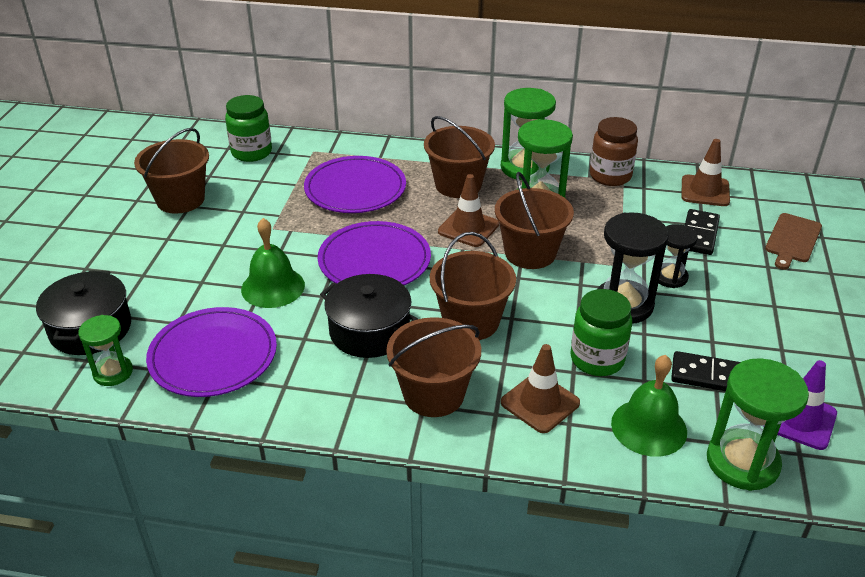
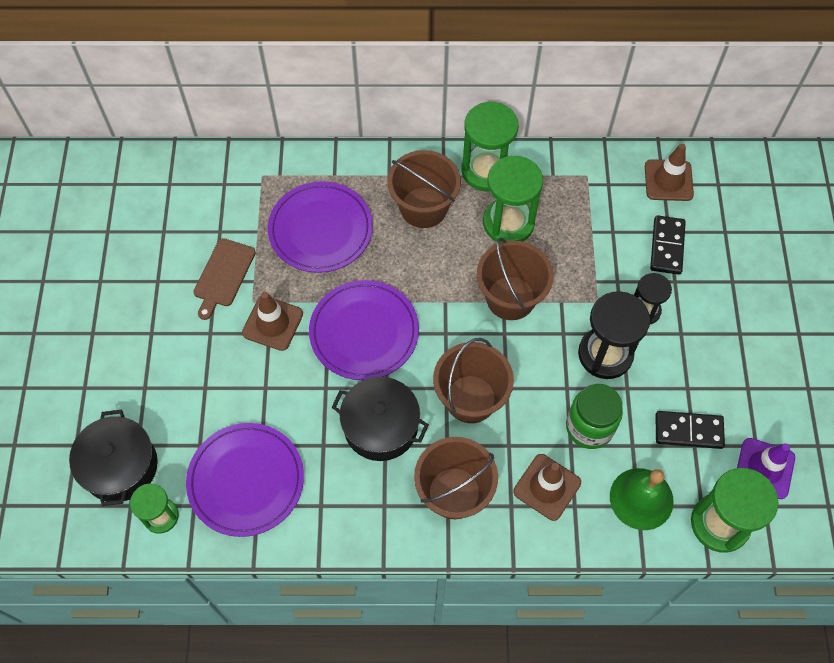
camera: 10 degrees left, 25 degrees up
brown bucket [134,128,209,214] -> none
green jar [225,95,272,162] -> none
green bell [241,218,305,308] -> none
brown traffic cone [438,174,499,247] -> brown traffic cone moved to [242,292,303,351]
brown jar [590,117,638,186] -> none
brown cutting board [765,213,822,270] -> brown cutting board moved to [193,238,256,320]

